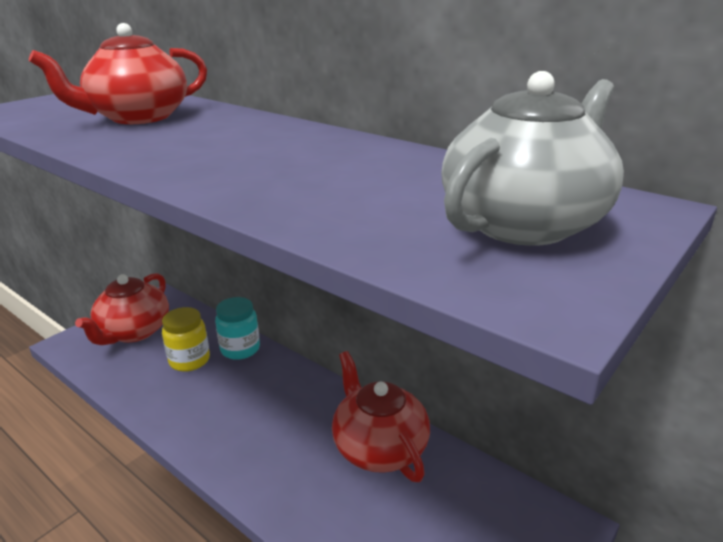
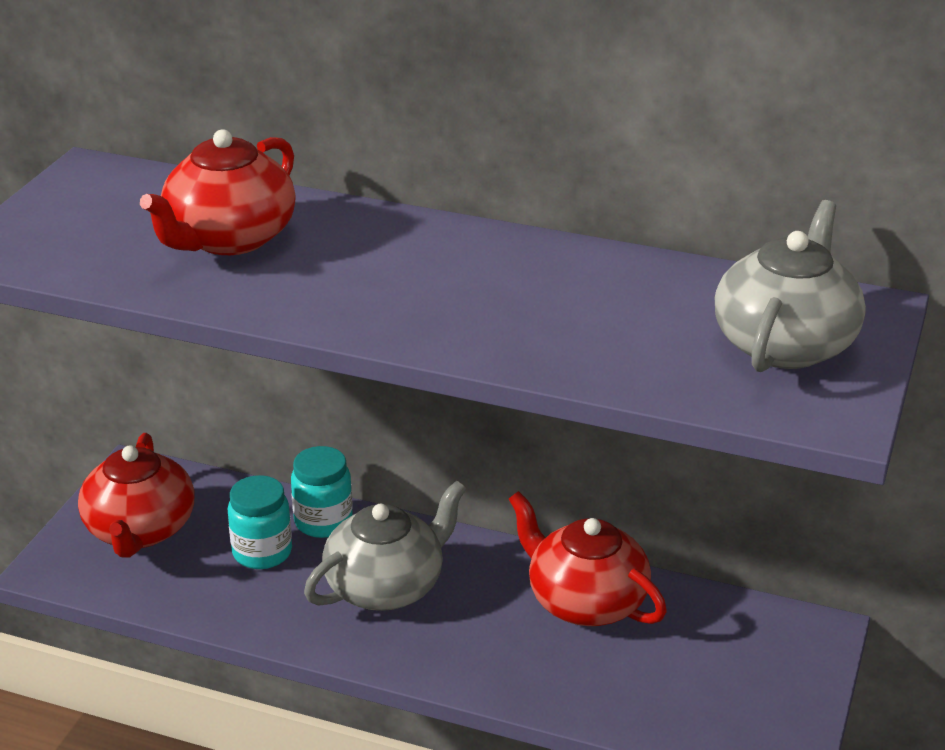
camera: 20 degrees left, 5 degrees up
yellow jar [162,307,210,372] -> turquoise jar [228,475,292,569]
none -> grey teapot [304,480,467,611]

